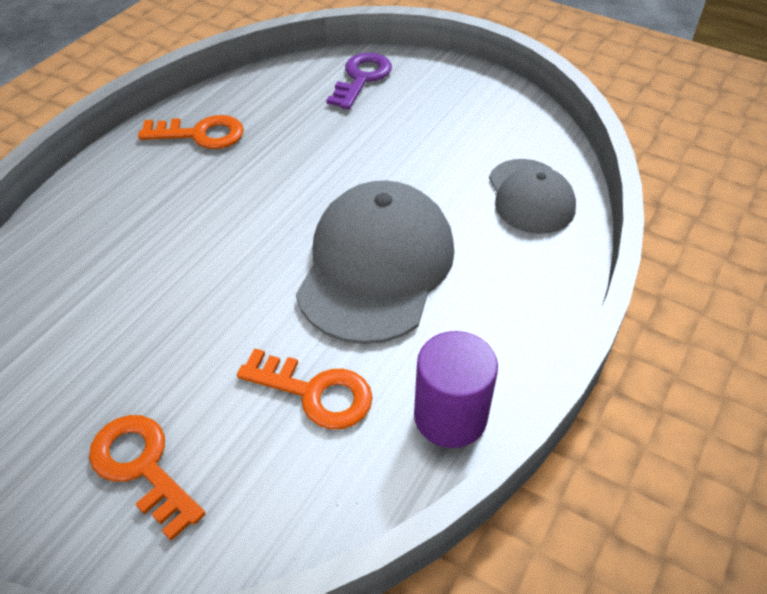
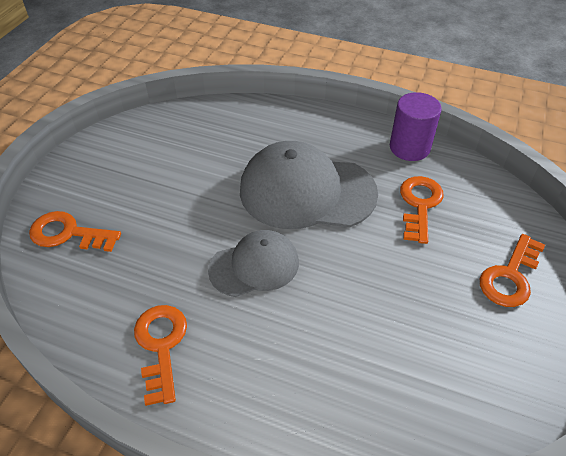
camera: 100 degrees left, 0 degrees up
purple key [326,53,392,109] -> orange key [29,211,121,252]
grey cap [489,159,576,234] -> grey cap moved to [208,230,299,297]

